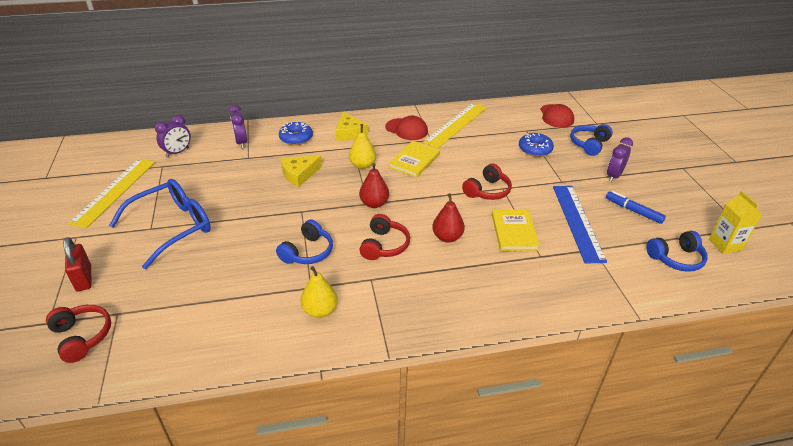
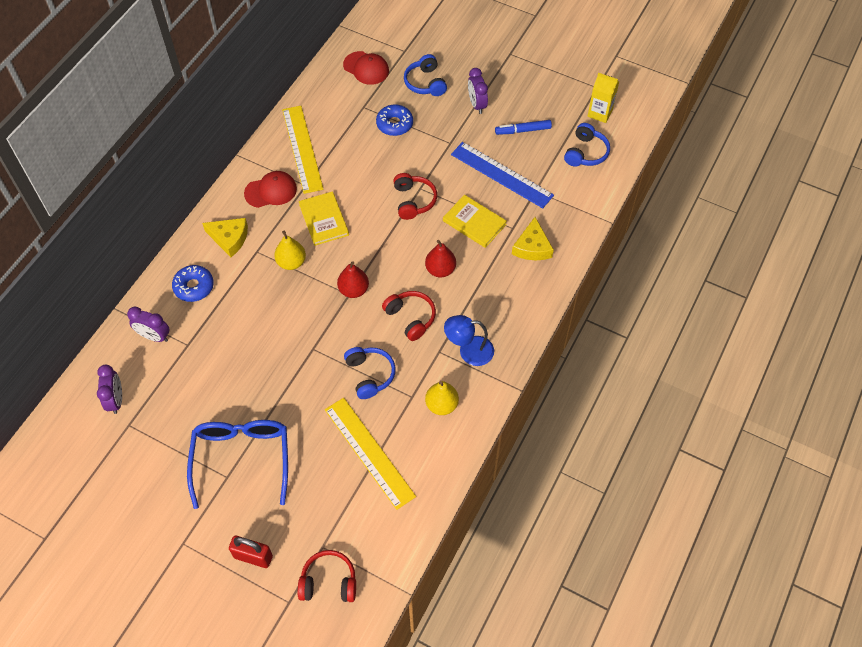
camera: 50 degrees left, 20 degrees up
yellow ruler [68,159,155,228] -> yellow ruler moved to [325,398,416,510]
yellow cheese [281,156,322,187] -> yellow cheese moved to [512,217,554,260]
none -> blue lamp [444,315,494,366]

